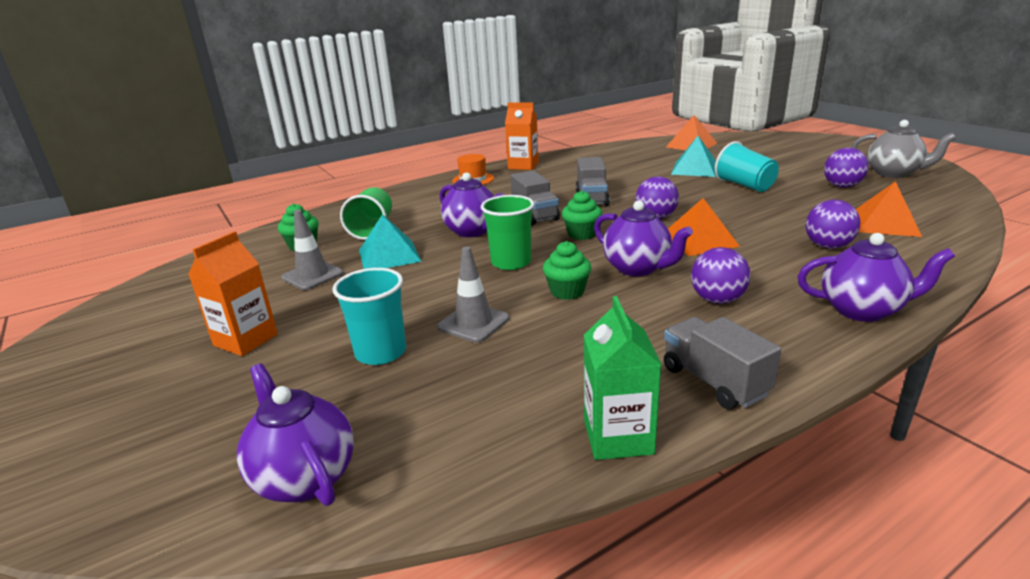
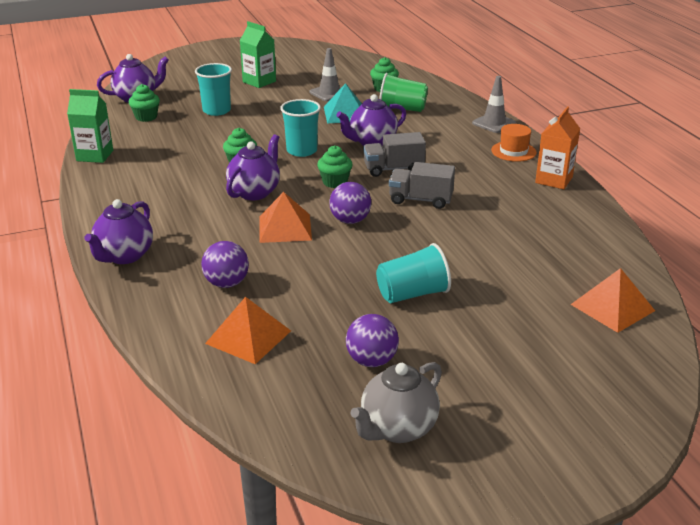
camera: 100 degrees right, 5 degrees up
orange carton [188,231,278,356] -> green carton [240,21,276,88]
grey traffic cone [437,246,509,343] -> grey traffic cone moved to [472,76,516,133]
green cup [481,195,535,270] -> turquoise cup [280,99,321,157]
purple teapot [594,200,693,276] -> purple teapot turned 150 degrees clockwise [226,134,280,200]
grey truck [664,317,781,409] -> none
turquoise pyramid [671,136,716,177] -> none
purple ball [691,247,751,304] -> none
none -> green cupcake [129,84,160,122]

